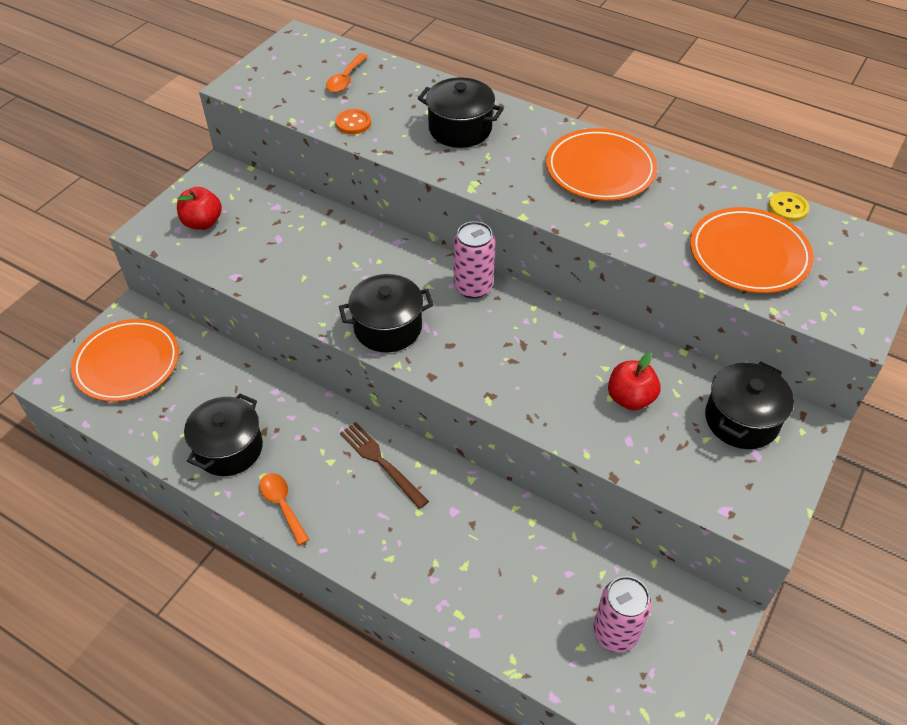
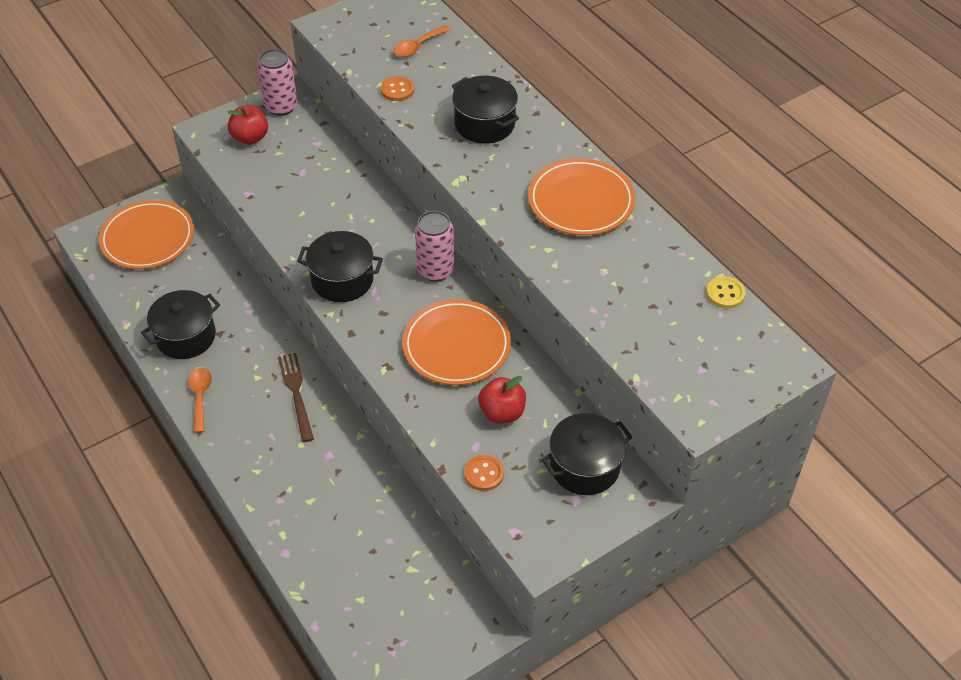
camera: 25 degrees right, 0 degrees up
pink can [593,576,652,653] -> pink can moved to [258,49,298,116]
orange plate [690,207,814,293] -> orange plate moved to [402,299,511,385]
none -> orange button [464,455,504,491]

